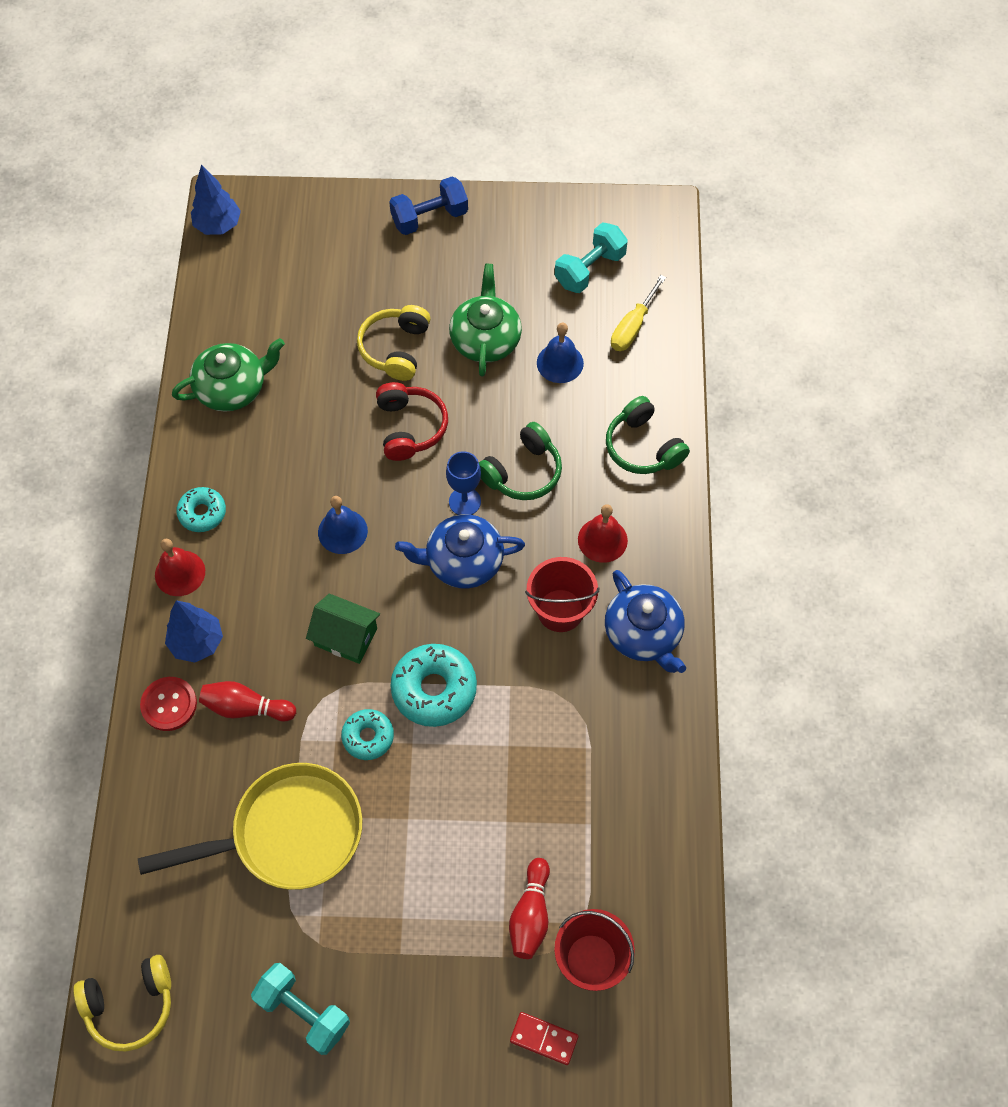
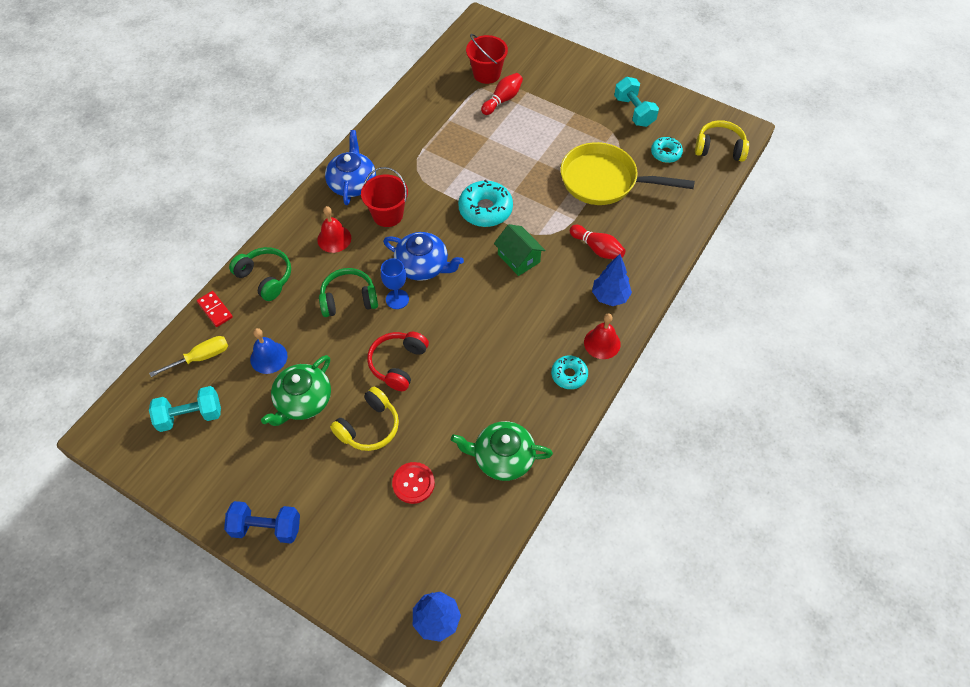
camera: 150 degrees left, 5 degrees down
red button [140,677,197,731] -> red button moved to [392,462,435,504]
blue bell [318,496,368,554] -> none
turquoise donut [341,709,394,760] -> turquoise donut moved to [651,137,683,163]
red domino [510,1012,578,1065] -> red domino moved to [197,291,233,327]
green headphones [606,396,690,474] -> green headphones turned 45 degrees counterclockwise [229,247,291,301]

